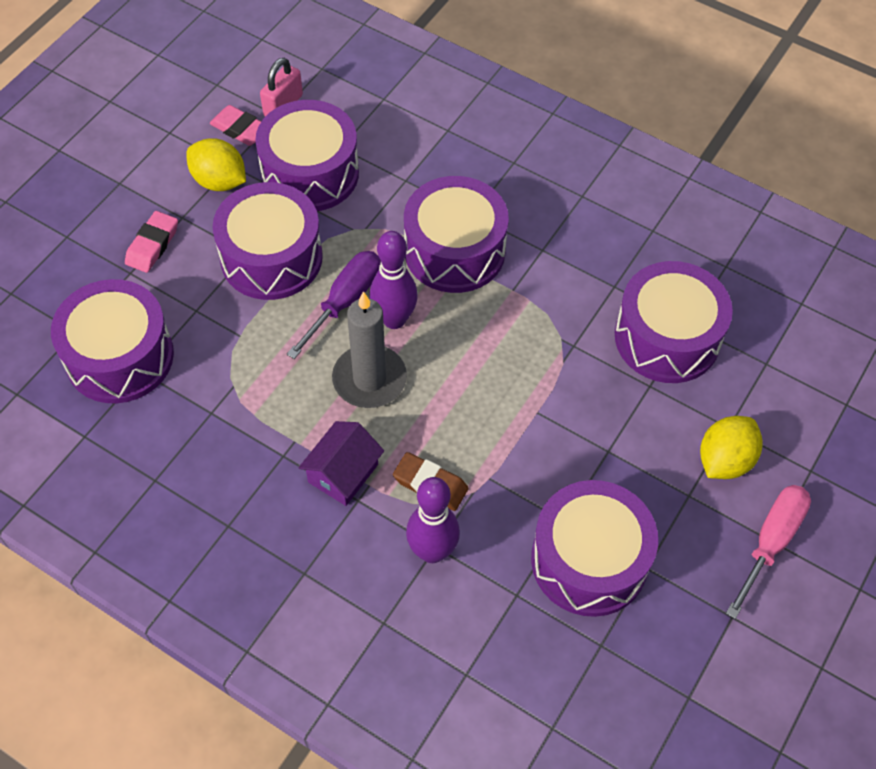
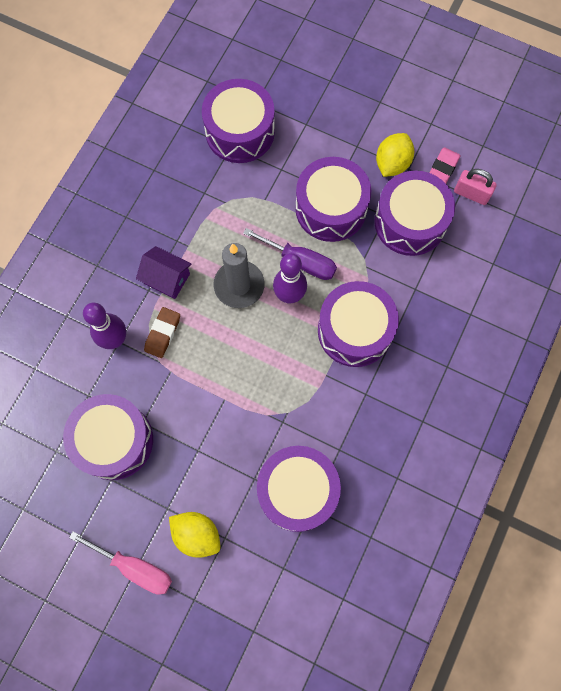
camera: 85 degrees right, 15 degrees up
pink eraser [125,211,178,273] -> none

